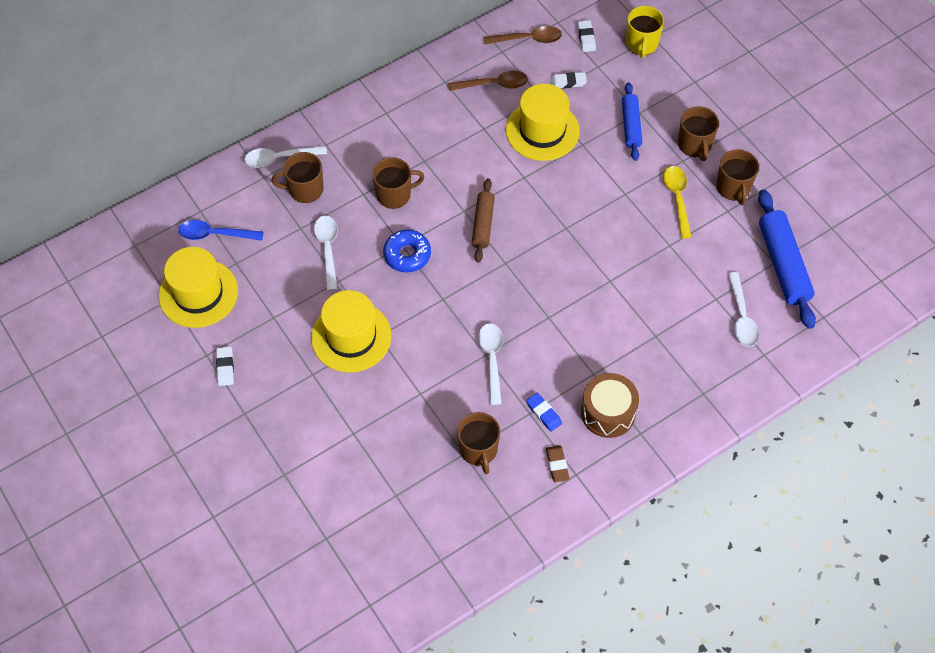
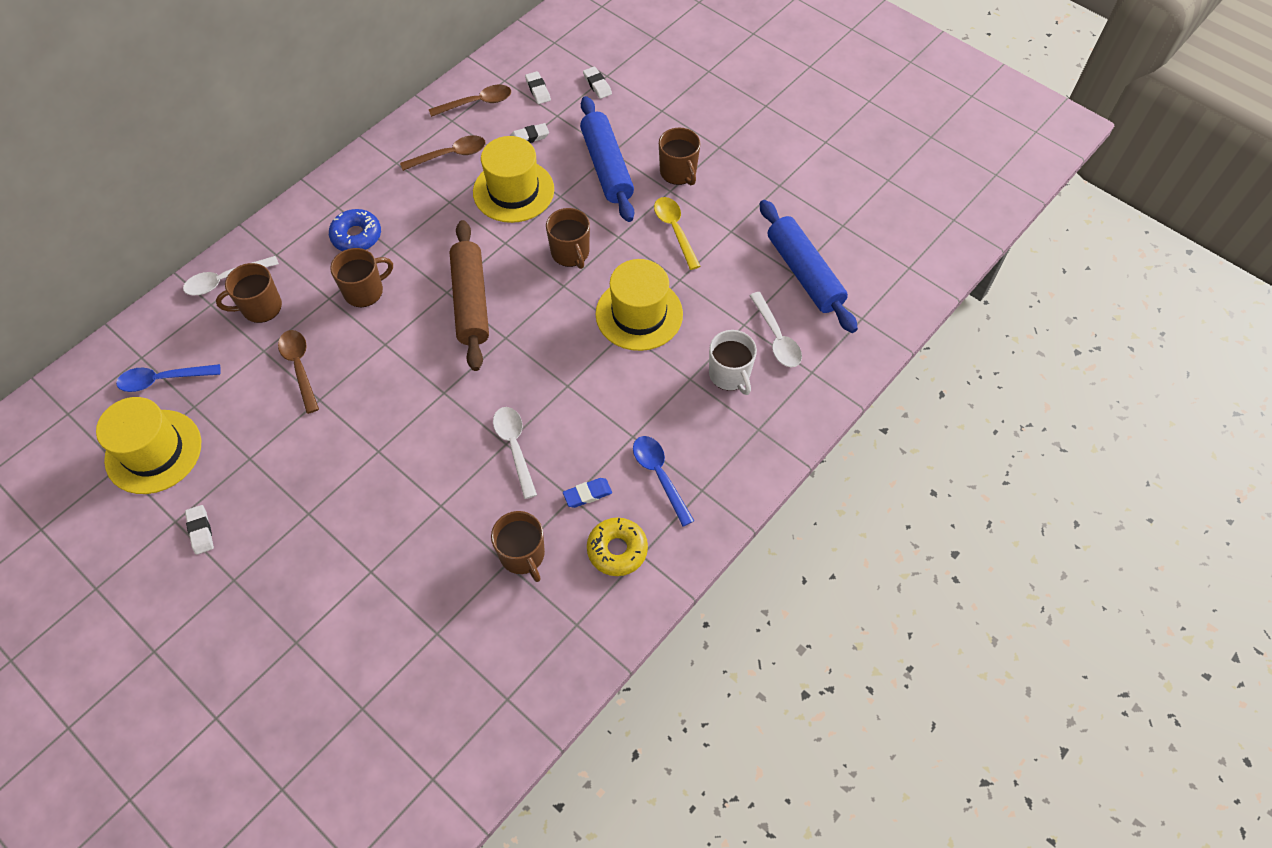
camera: 15 degrees left, 0 degrees up
yellow hat [311,290,391,373] -> yellow hat moved to [595,259,683,351]
white spoon [314,216,338,291] -> brown spoon [278,330,319,414]
blue donut [383,229,431,273] -> blue donut moved to [329,209,381,251]
brown rolling pin [472,178,495,263] -> brown rolling pin [450,220,489,371], size x1.62
blue eraser [526,393,562,432] -> blue eraser turned 60 degrees counterclockwise [563,478,612,508]
brown eraser [546,445,570,482] -> yellow donut [587,517,648,576]
brown drum [581,373,639,438] -> blue spoon [633,436,694,527]
blue rolling pin [622,82,642,161] -> blue rolling pin [580,96,634,222], size x1.62
yellow mug [626,6,664,58] -> white eraser [583,66,612,99]
brown mug [716,149,759,205] -> brown mug moved to [546,208,590,269]
none -> white mug [709,330,757,395]

